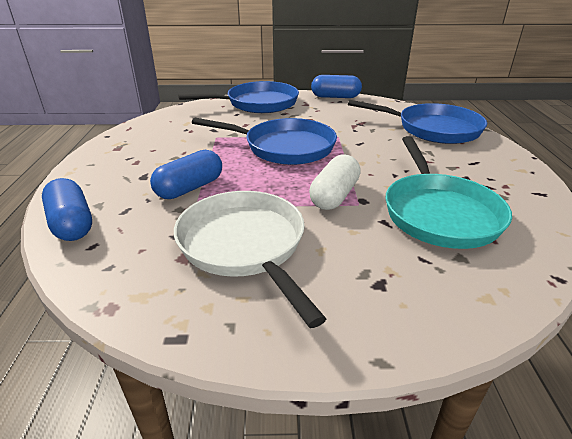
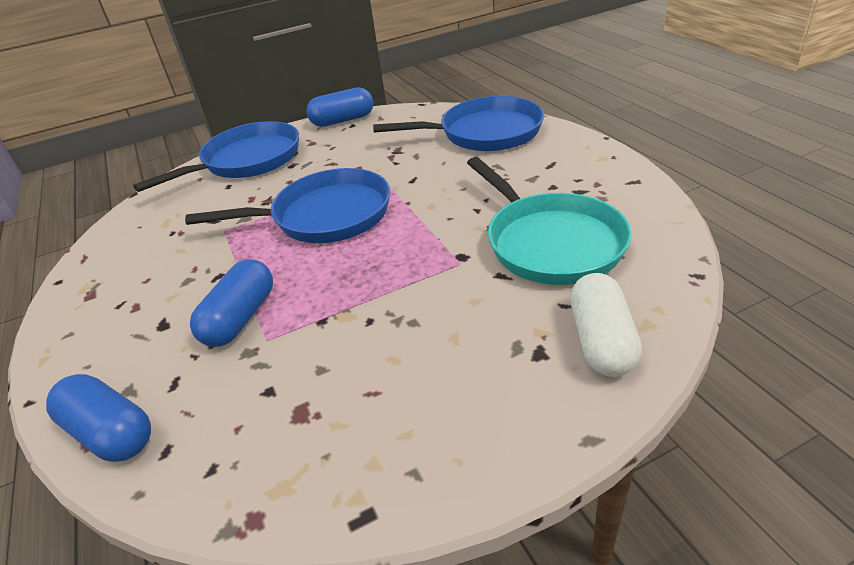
camera: 20 degrees left, 5 degrees up
white pan [174,191,326,328] -> none
white capsule [309,154,361,210] -> white capsule moved to [570,273,642,377]

